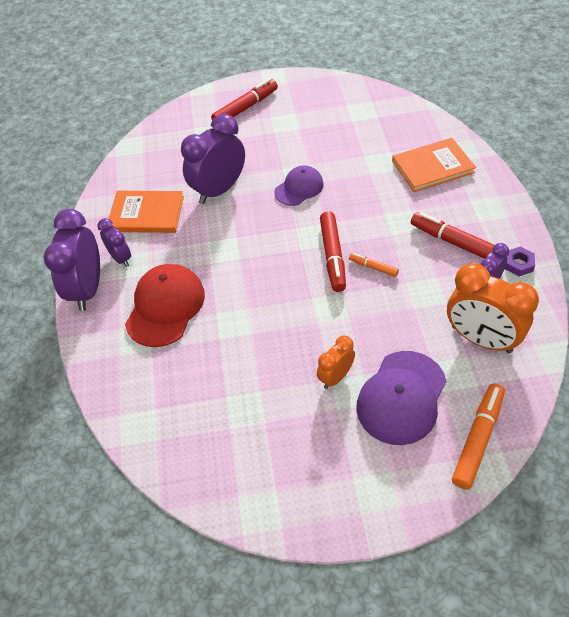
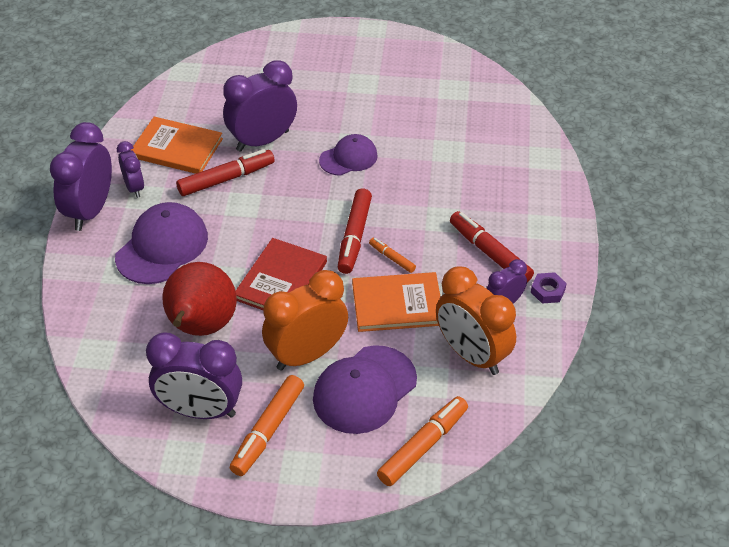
camera: 10 degrees right, 5 degrees down
red cap [125,264,205,347] -> purple cap [115,202,208,284]
red marker [211,79,278,120] -> red marker moved to [176,149,274,196]
orange clock [317,336,355,389] -> orange clock [262,270,348,371], size x1.84
orange book [392,138,476,192] -> orange book moved to [352,272,440,332]
none -> purple clock [146,332,242,419]
none -> red pear [162,262,237,336]
none -> orange marker [230,375,304,476]
none -> red book [236,238,327,310]

